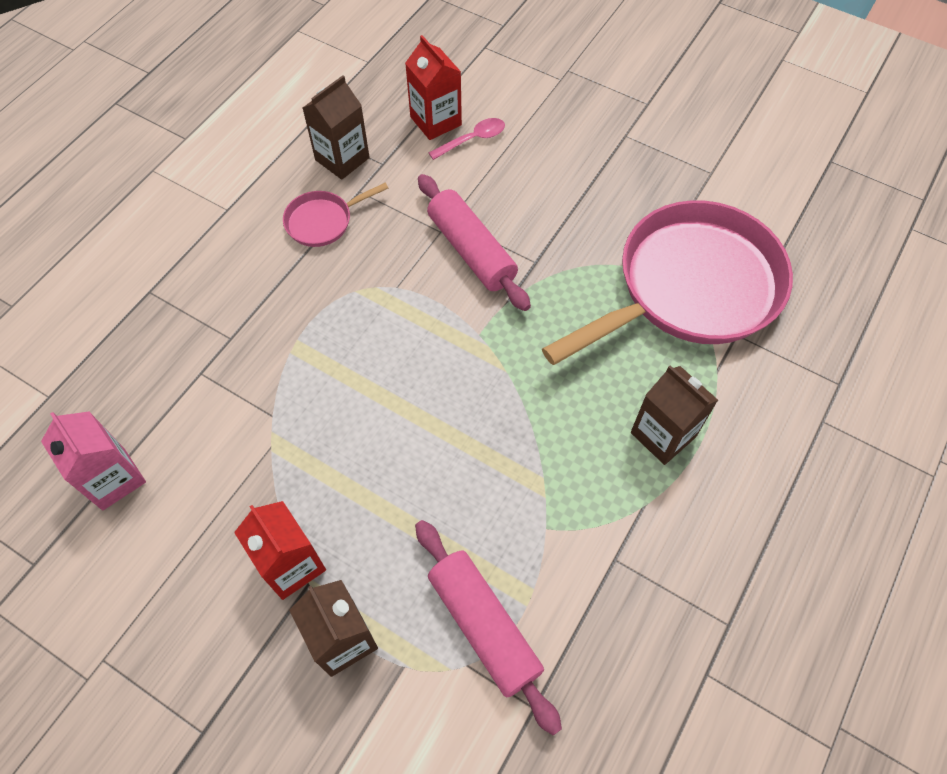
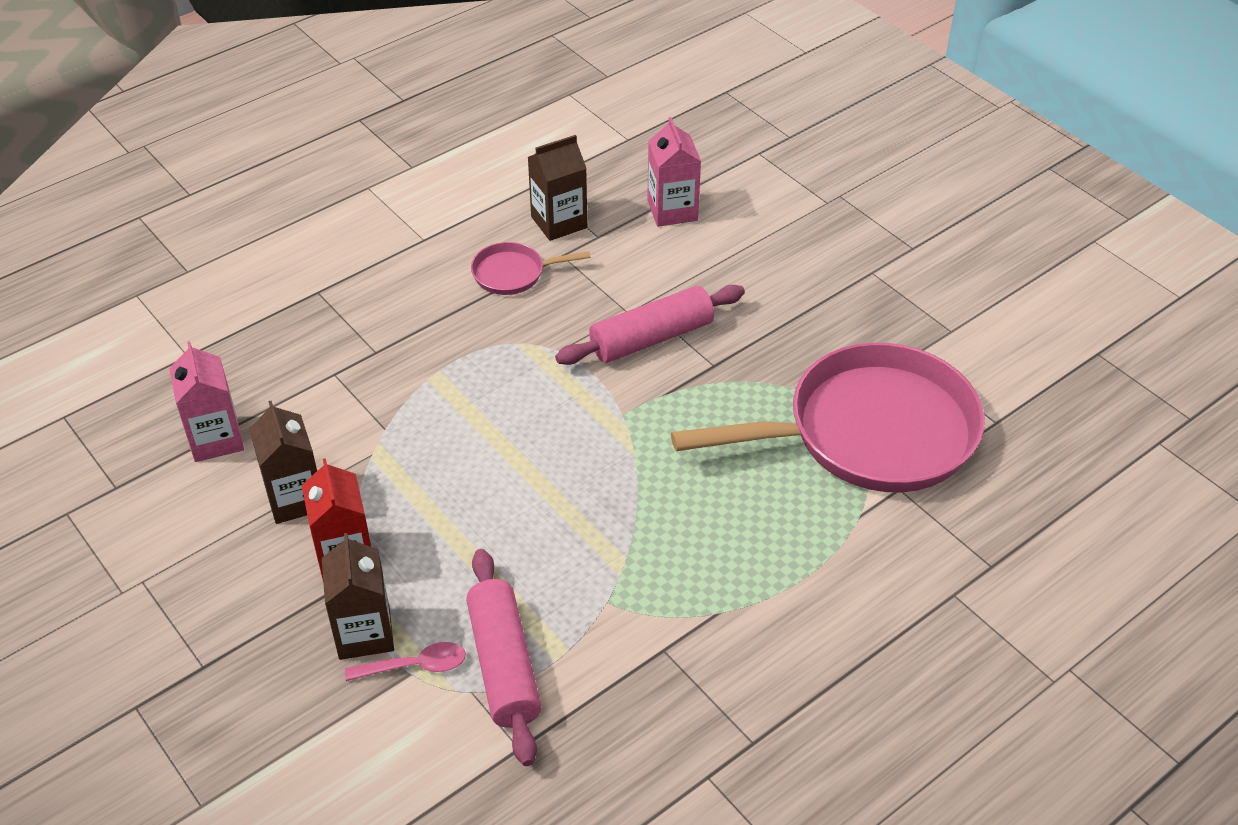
camera: 20 degrees right, 15 degrees down
red carton [405,35,462,140] -> pink carton [647,117,701,227]
pink rolling pin [418,174,531,311] -> pink rolling pin turned 75 degrees clockwise [555,285,745,365]
pink spoon [429,118,505,160] -> pink spoon moved to [345,642,466,681]
brown carton [631,365,718,465] -> brown carton moved to [249,401,317,524]

